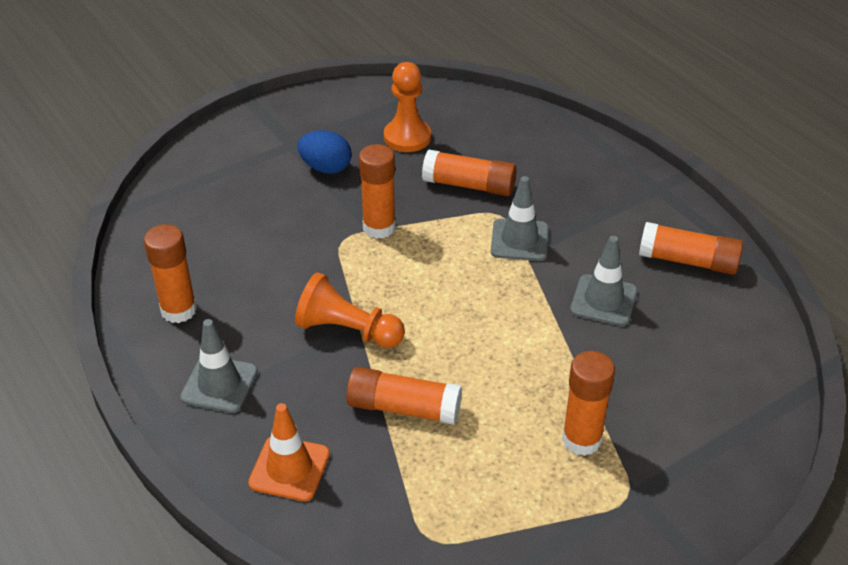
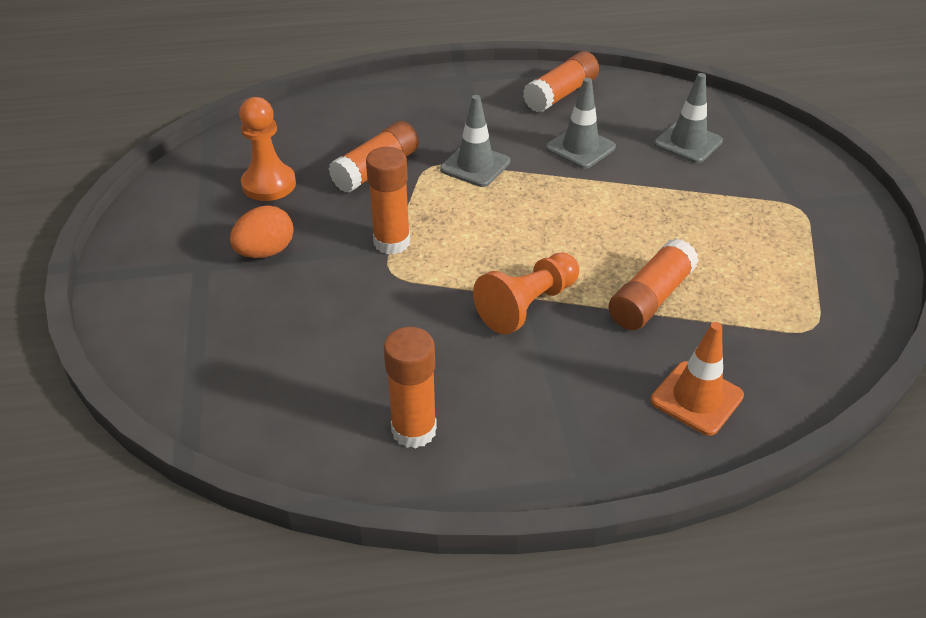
camera: 65 degrees left, 0 degrees up
grey traffic cone [180,319,258,413] -> grey traffic cone moved to [654,73,723,163]
blue egg [297,130,352,174] -> orange egg [230,205,294,258]
orange glue stick [562,351,615,456] -> none

